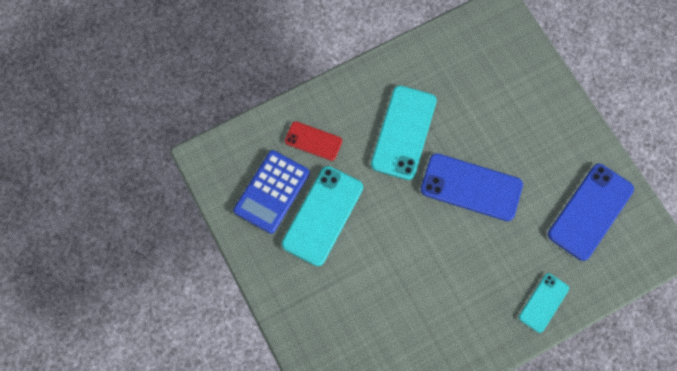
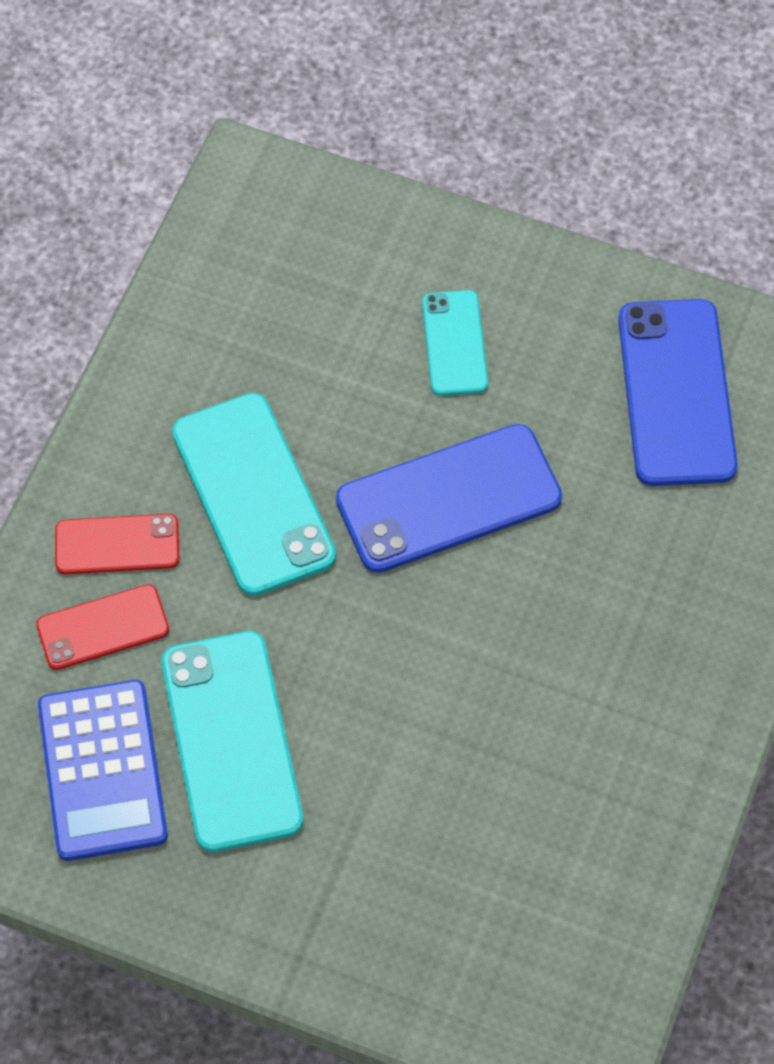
camera: 40 degrees left, 10 degrees down
turquoise phone [519,273,569,333] -> turquoise phone moved to [422,290,488,396]
none -> red phone [55,514,179,574]

